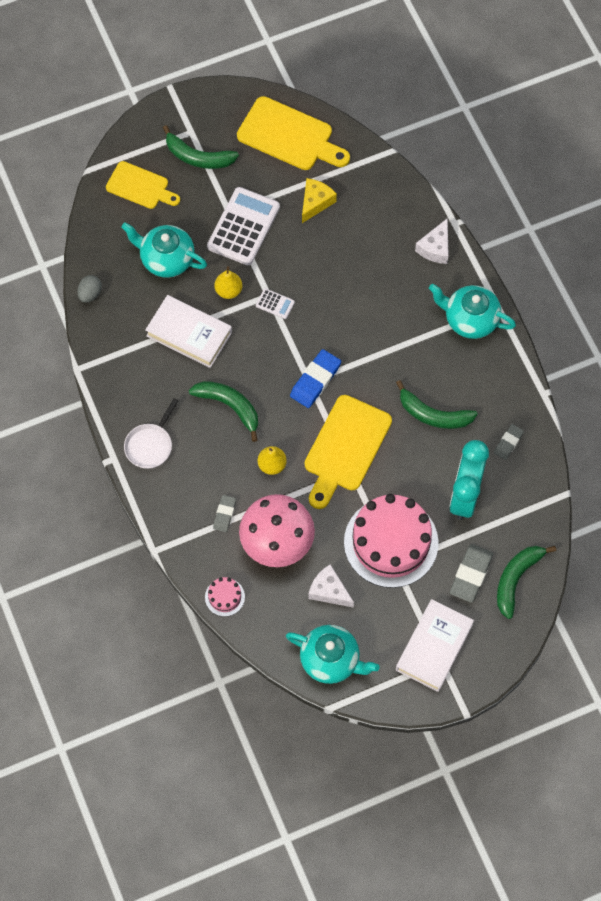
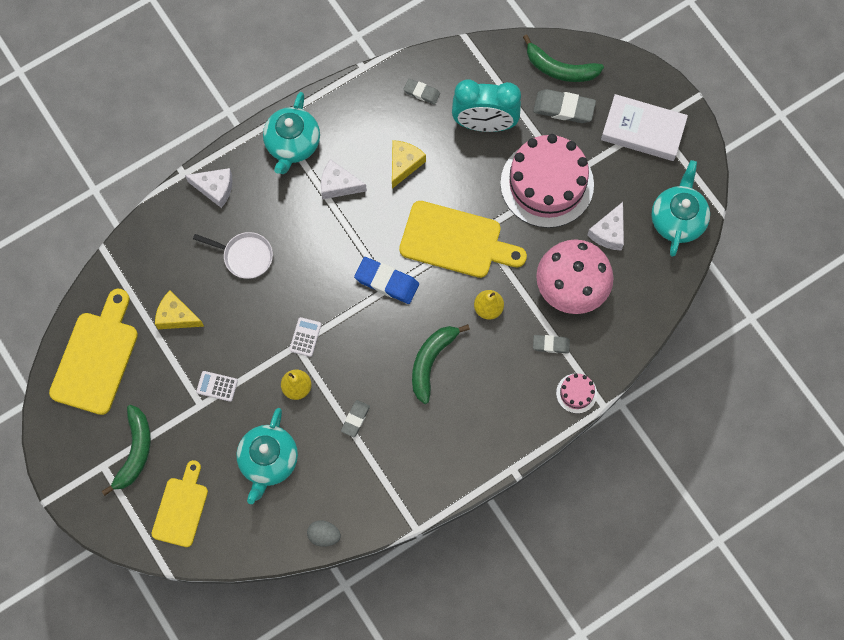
camera: 100 degrees left, 5 degrees up
white pan [124,398,178,469] -> white pan moved to [193,232,273,279]
white book [145,295,232,368] -> grey eraser [341,400,370,437]
pink cake [205,577,245,617] -> pink cake moved to [556,374,597,413]
white calculator [207,187,280,265] -> white calculator [196,371,238,402], size x0.44
green banana [396,380,478,429] -> yellow cheese [392,140,426,189]
none -> white cheese [321,159,367,199]

